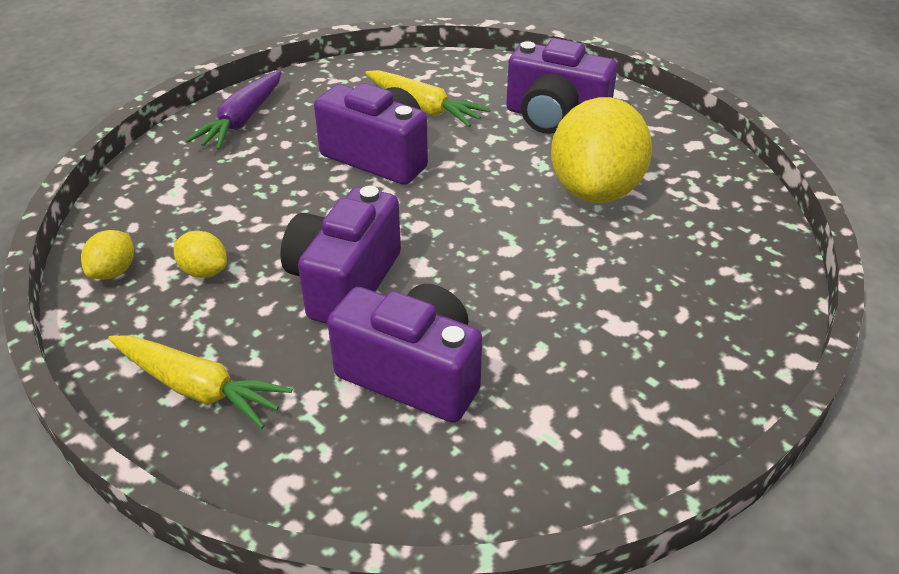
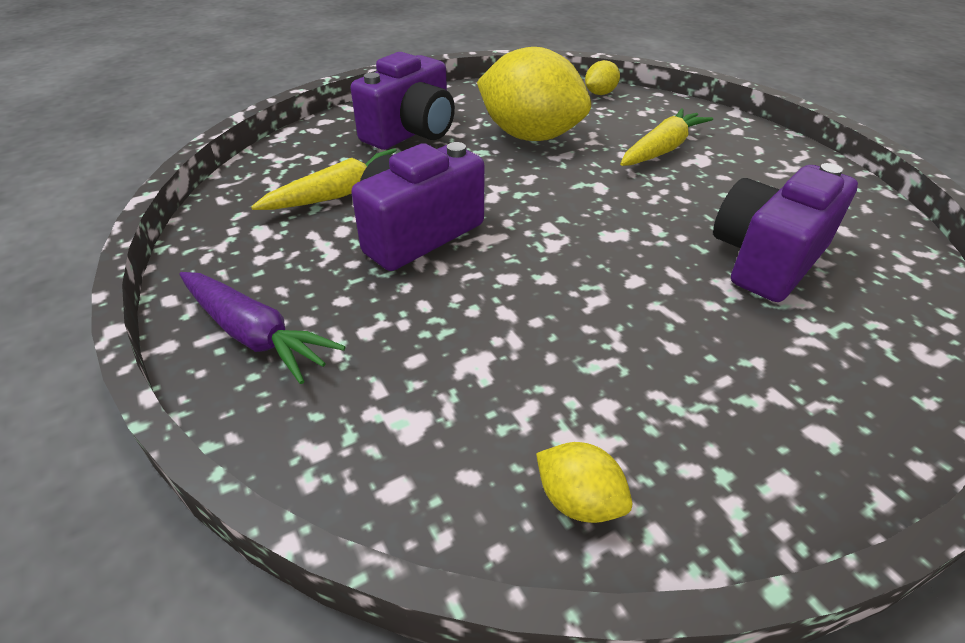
camera: 75 degrees left, 0 degrees up
yellow carrot [108,335,292,429] -> yellow carrot moved to [620,108,713,166]
yellow lemon [174,231,227,278] -> yellow lemon moved to [585,60,620,95]
purple camera [280,186,401,324] -> none

